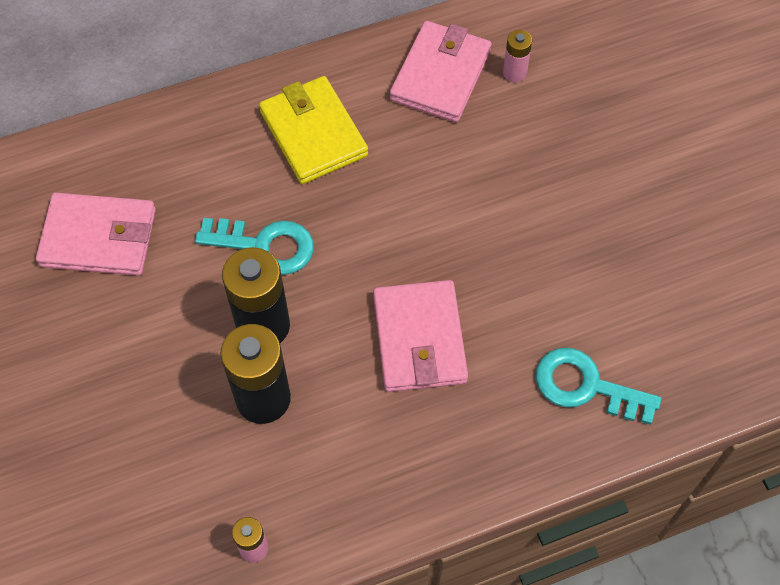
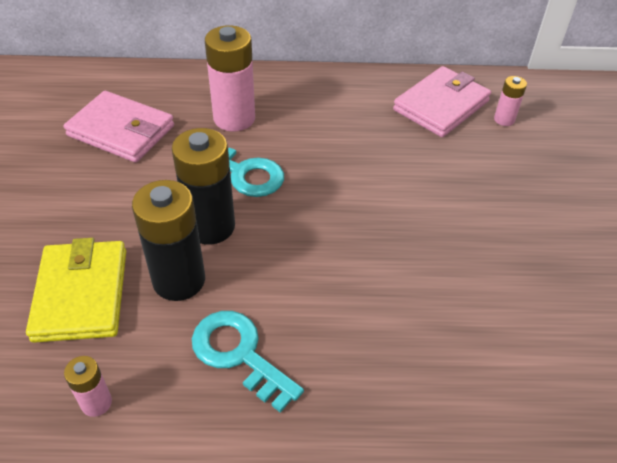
camera: 20 degrees right, 15 degrees down
yellow wallet [259,76,368,184] -> yellow wallet moved to [26,238,126,343]
pink wallet [373,280,468,392] -> none
turquoise key [536,348,661,425] -> turquoise key moved to [192,311,304,413]
none -> pink battery [205,25,255,131]

